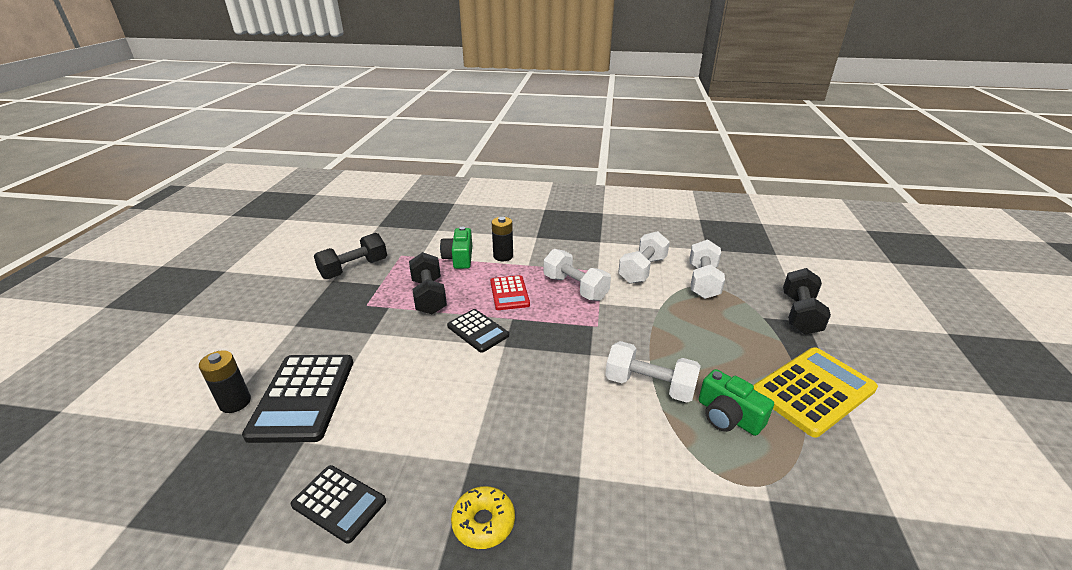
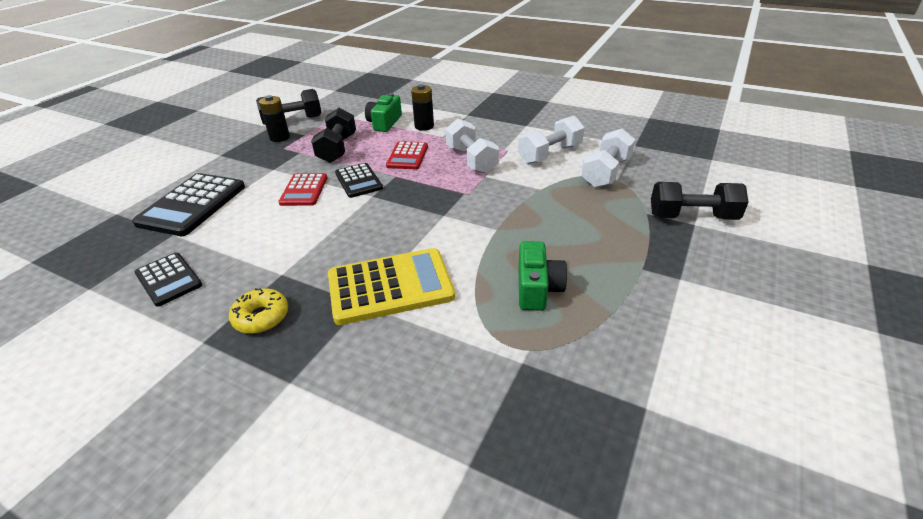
camera: 20 degrees right, 5 degrees up
black battery [199,350,251,413] -> black battery moved to [259,95,290,142]
white dumbbell [605,341,701,403] -> none
green camera [699,369,774,436] -> green camera turned 150 degrees counterclockwise [519,241,567,311]
yellow calculator [753,347,878,437] -> yellow calculator moved to [328,248,455,325]
black dumbbell [783,268,831,335] -> black dumbbell turned 60 degrees clockwise [651,182,748,220]
none -> red calculator [278,173,327,206]

